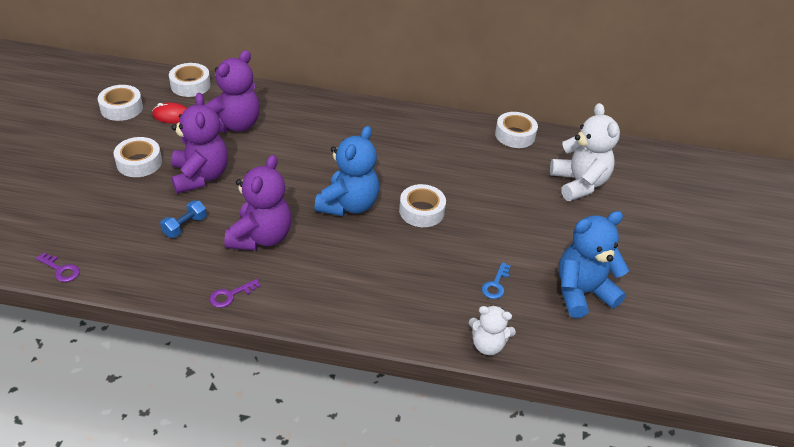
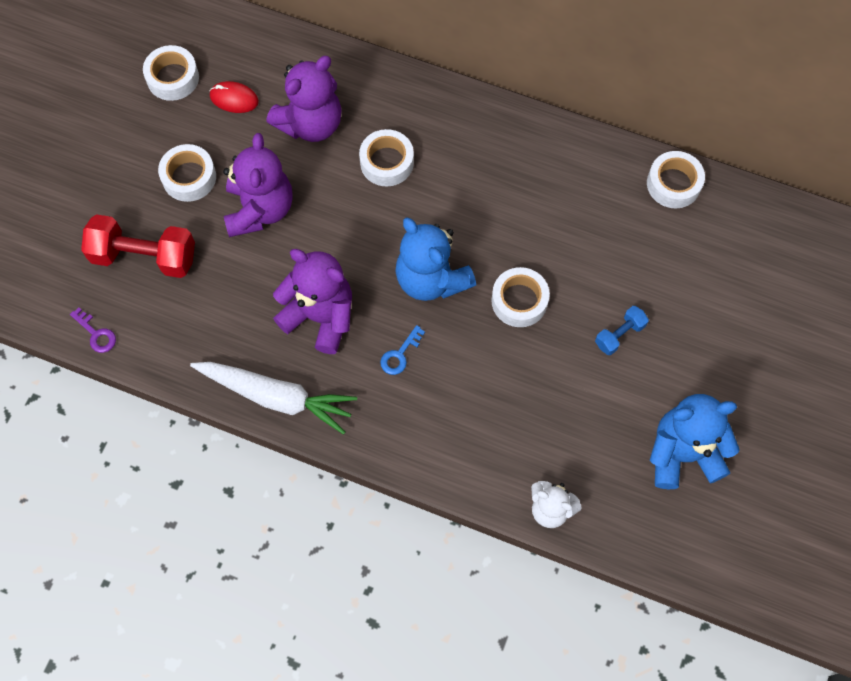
camera: 15 degrees right, 25 degrees up
blue dumbbell [160,200,207,238] -> blue dumbbell moved to [595,306,649,355]
white tape [169,63,211,97] -> white tape moved to [359,129,414,186]
purple key [210,279,261,308] -> white carrot [190,362,357,435]
purple teddy bear [224,155,291,251] -> purple teddy bear turned 90 degrees counterclockwise [273,249,352,354]
blue teddy bear [314,126,379,216] -> blue teddy bear turned 105 degrees clockwise [395,217,476,301]
blue key [482,262,511,299] -> blue key moved to [380,325,425,375]
white teddy bear [550,103,620,201] -> none
none -> red dumbbell [81,214,195,278]

